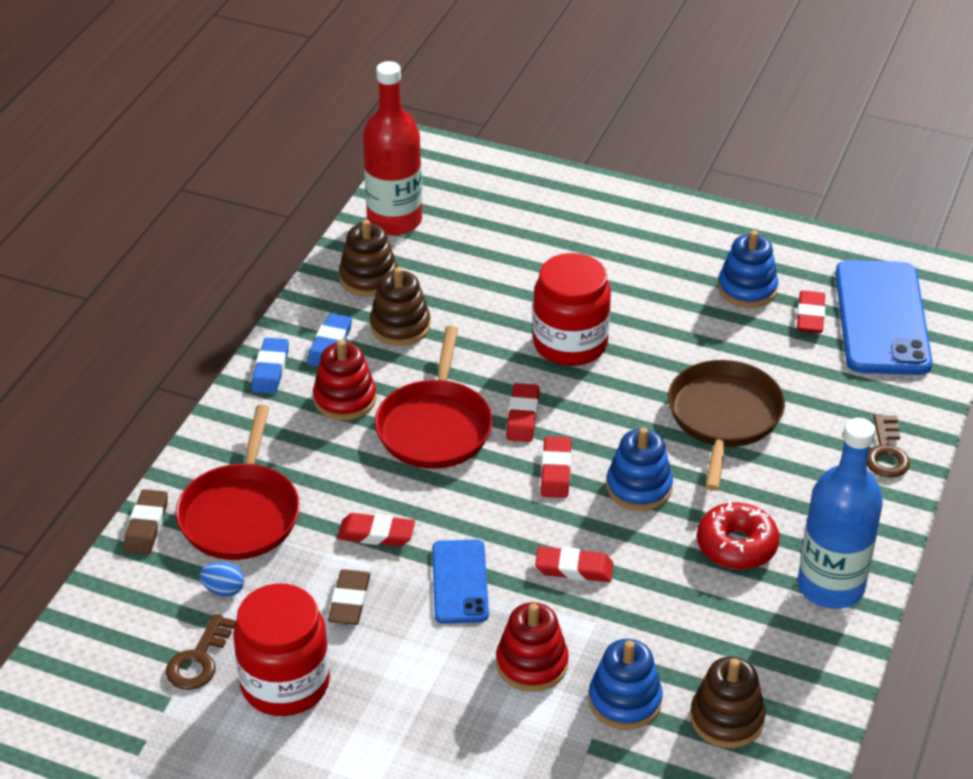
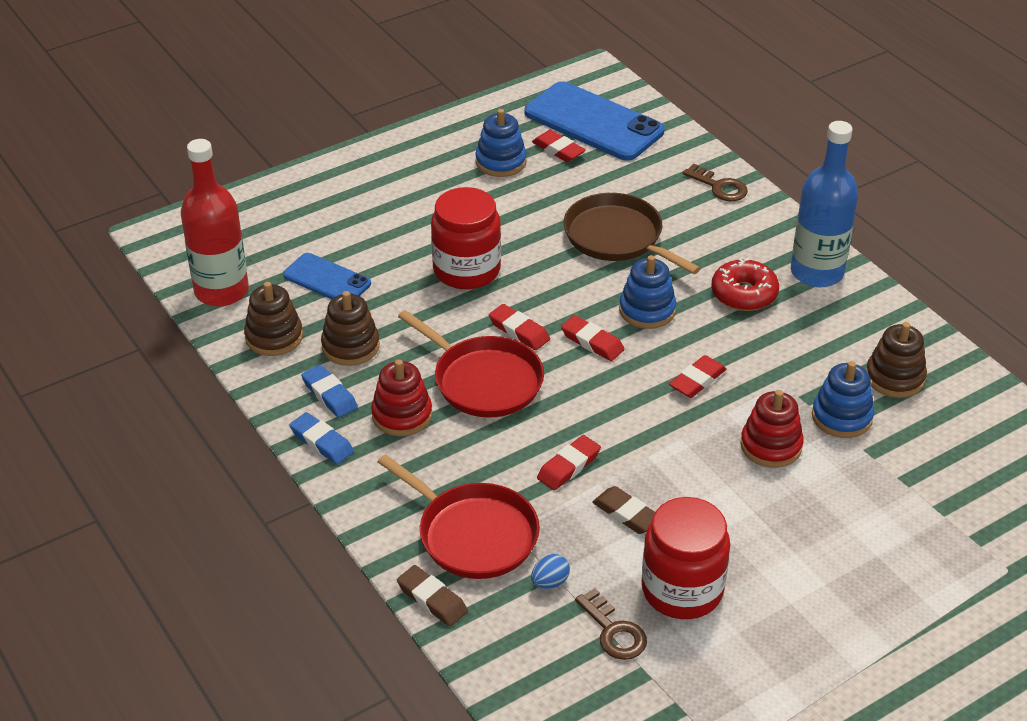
camera: 55 degrees left, 0 degrees up
blue phone [432,539,489,624] -> blue phone moved to [283,253,371,299]

